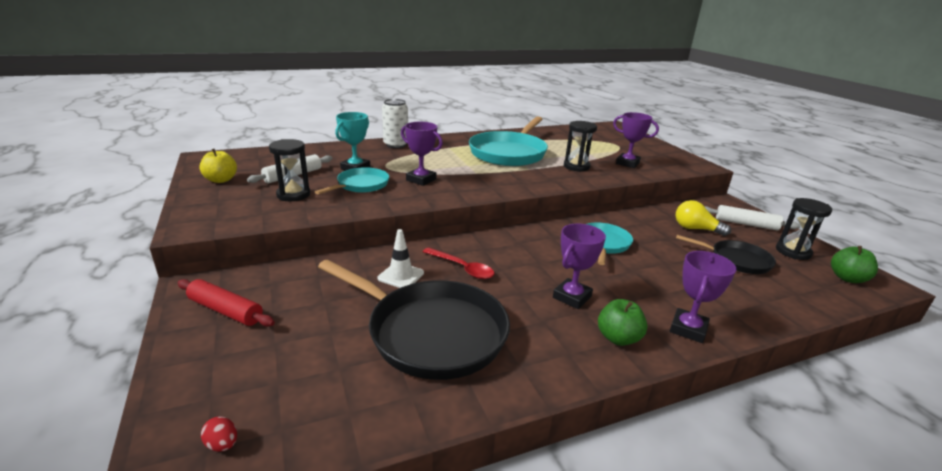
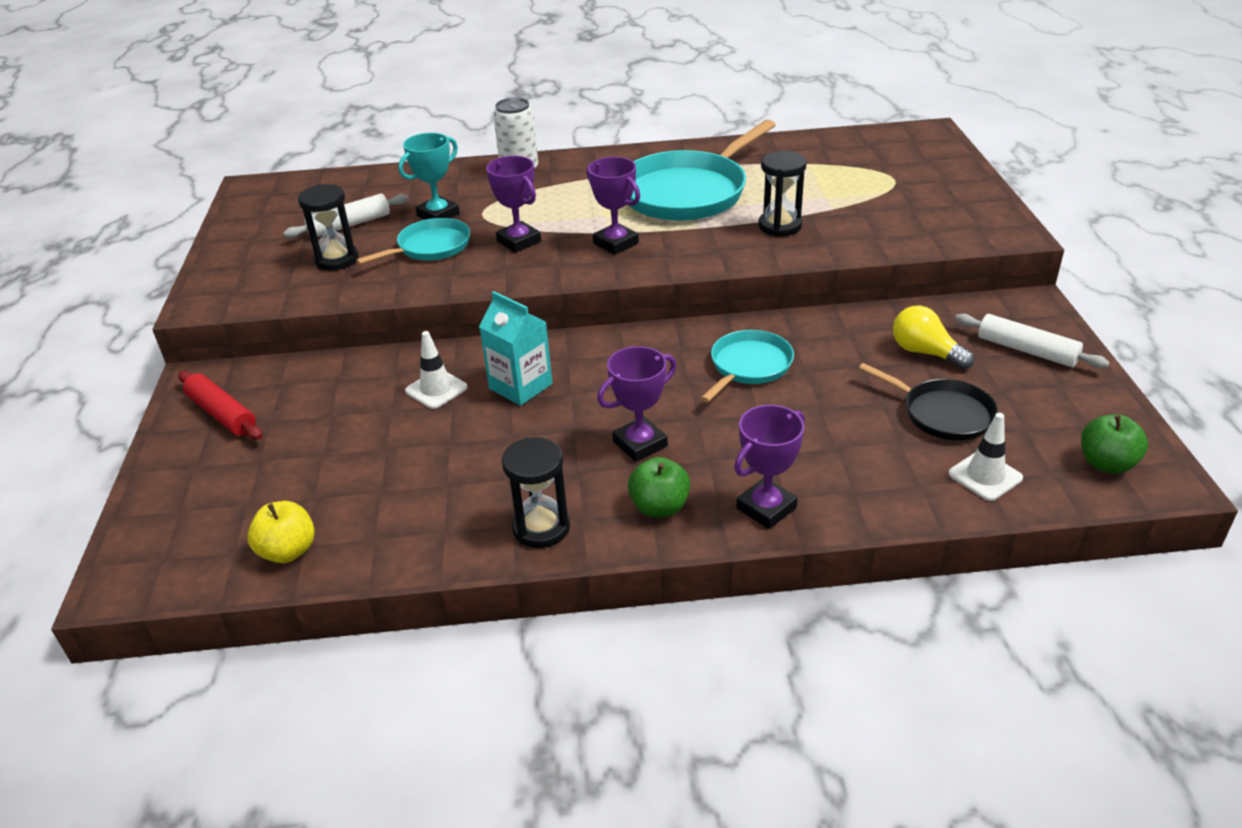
camera: 20 degrees right, 10 degrees up
yellow apple [199,149,237,183] -> yellow apple moved to [247,501,315,563]
red egg [201,416,237,452] -> none
black pan [318,259,510,380] -> none
red spoon [423,247,494,279] -> turquoise carton [479,291,553,406]
purple trophy [613,112,659,168] -> purple trophy moved to [587,157,640,255]
black hourglass [776,198,832,260] -> black hourglass moved to [502,437,570,548]
none -> white traffic cone [949,413,1023,501]

